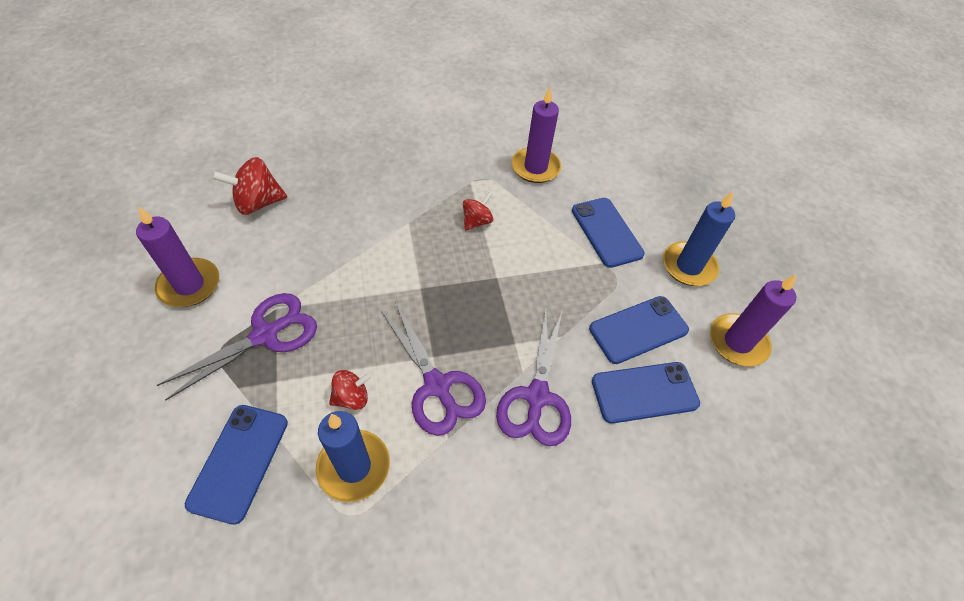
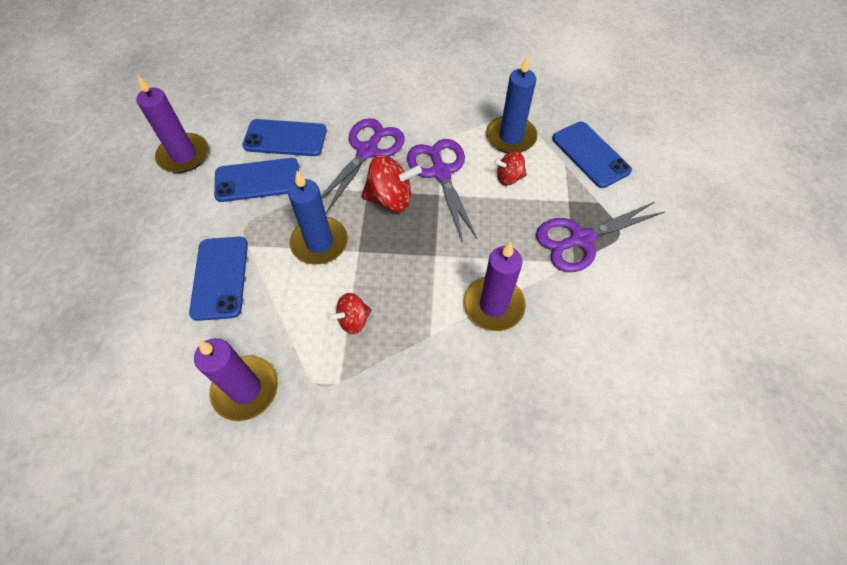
camera: 160 degrees left, 5 degrees up
purple candle [136,206,219,307] -> purple candle moved to [464,242,526,331]
blue phone [185,405,288,525] -> blue phone turned 60 degrees counterclockwise [552,122,632,188]
red spinning top [212,157,287,215] -> red spinning top moved to [361,155,422,212]
blue candle [663,192,735,286] -> blue candle moved to [288,171,348,265]

